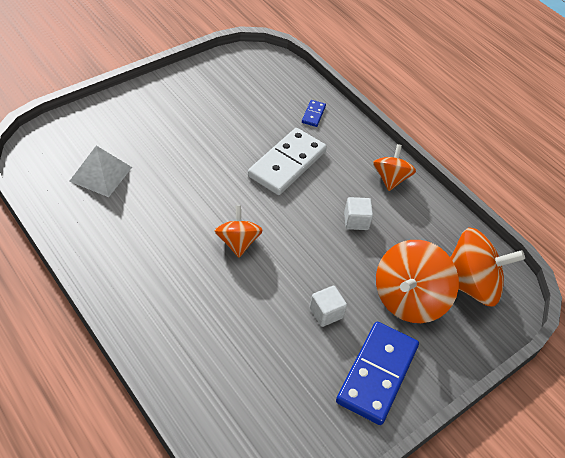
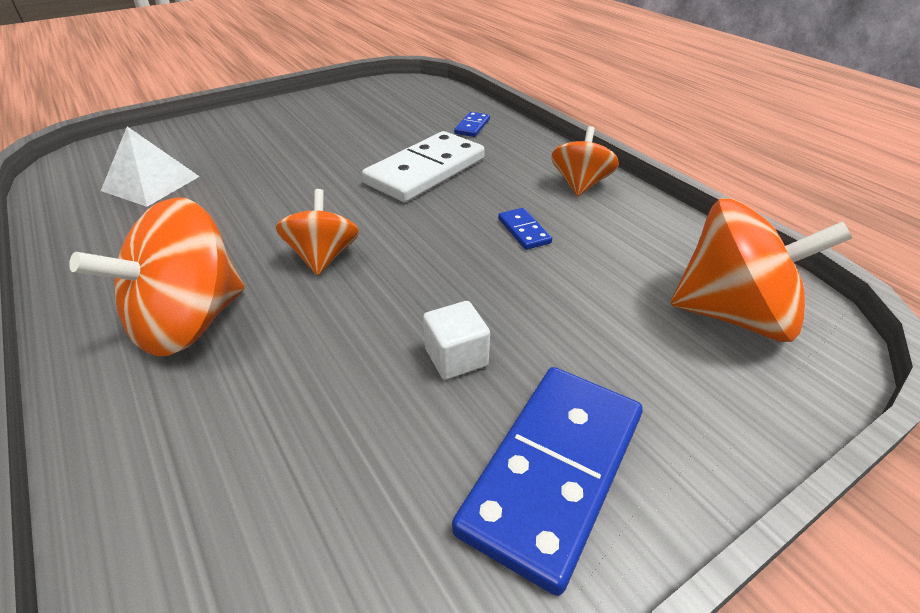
camera: 10 degrees right, 10 degrees down
white cube [344,197,373,230] -> blue domino [498,208,552,250]
orange spinning top [376,240,459,323] -> orange spinning top moved to [69,197,245,356]

